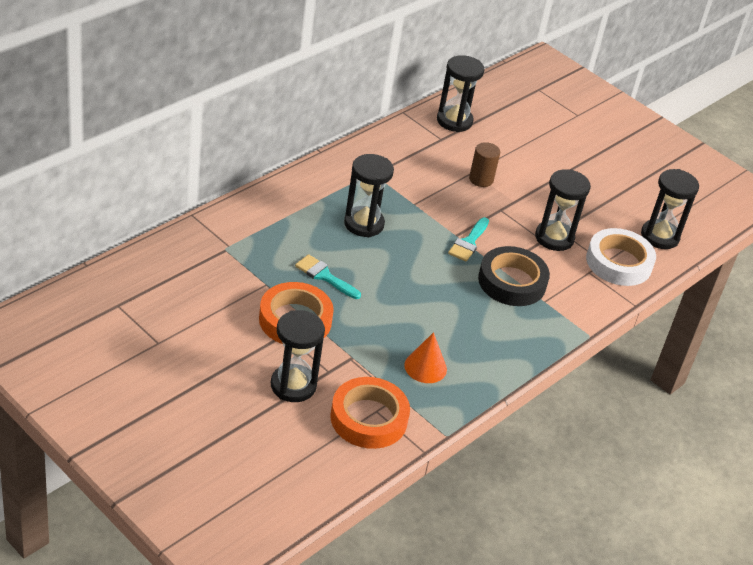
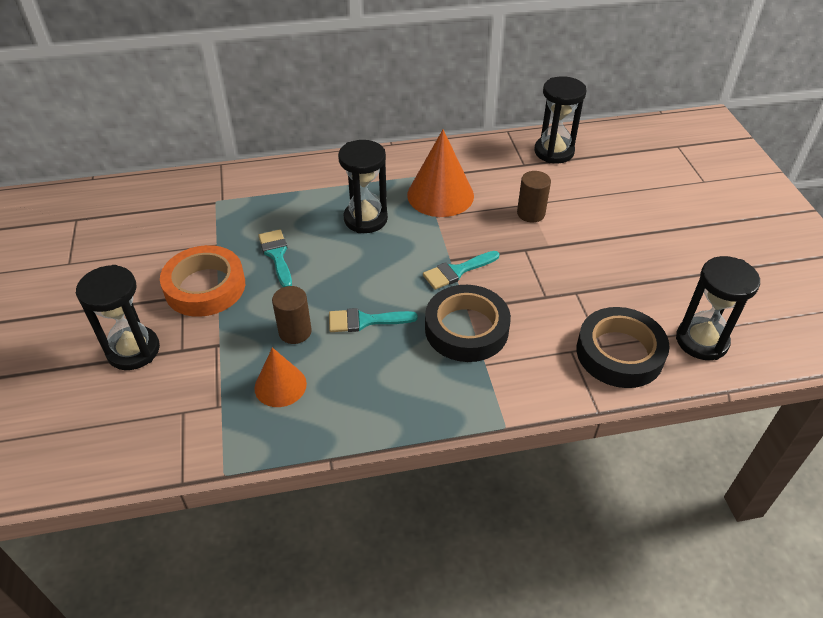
camera: 40 degrees right, 5 degrees up
orange tape [330,377,410,449] -> none
black hourglass [535,169,591,251] -> none
white tape [586,228,656,286] -> black tape [576,307,670,388]
none -> brown cylinder [272,286,312,344]
none -> turquoise brush [329,308,418,332]
none -> orange cone [407,129,474,217]

